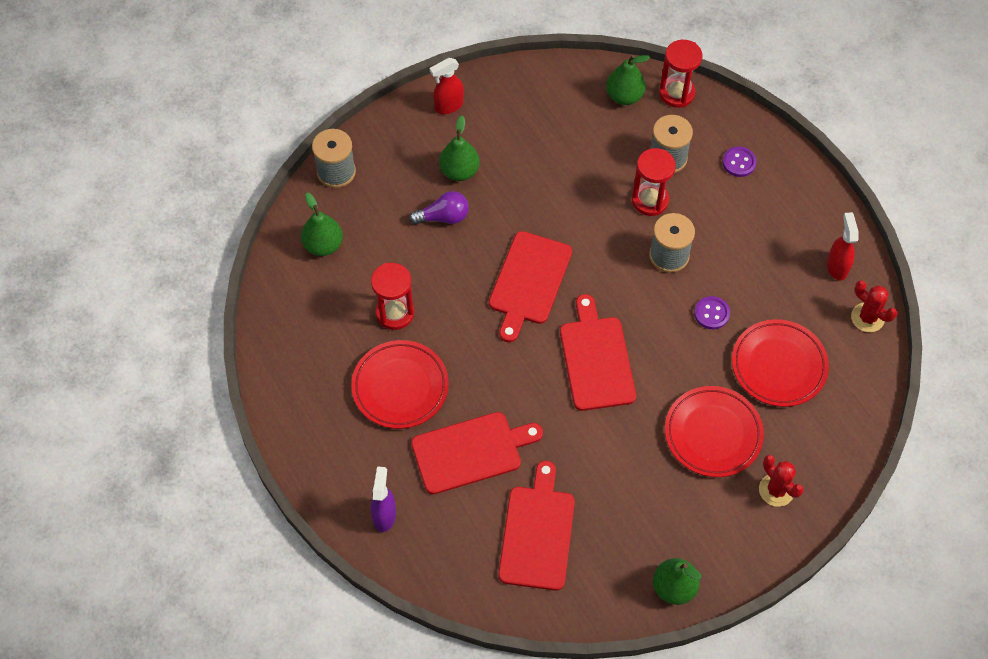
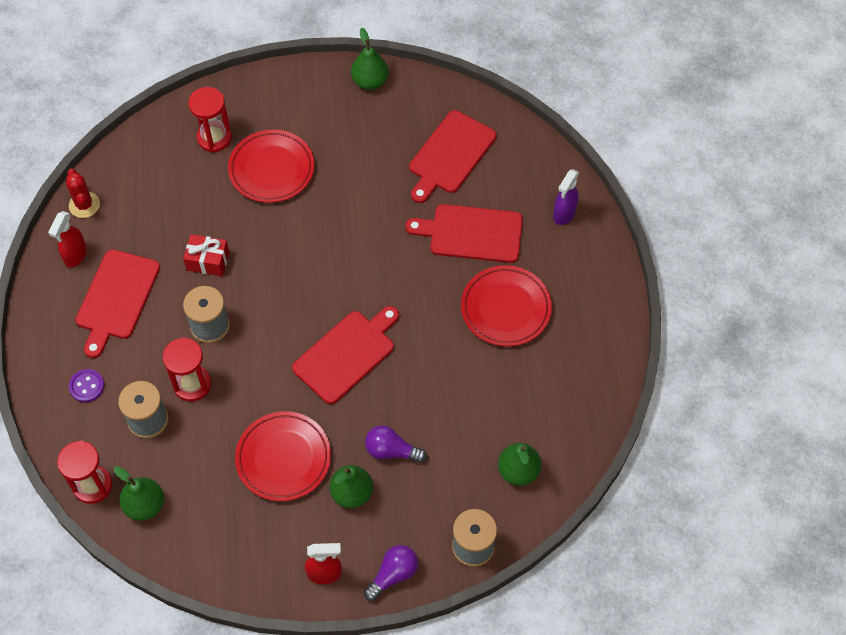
camera: 155 degrees left, 0 degrees up
red hourglass [371,263,414,330] -> red hourglass moved to [188,87,232,153]
red cutting board [560,294,636,411] -> red cutting board moved to [76,250,160,358]
purple button [694,296,730,329] -> red gift [183,234,229,276]
red plate [732,319,829,407] -> red plate moved to [235,411,331,501]
red cactus [759,455,804,507] -> none
none -> purple light bulb [364,545,418,601]

